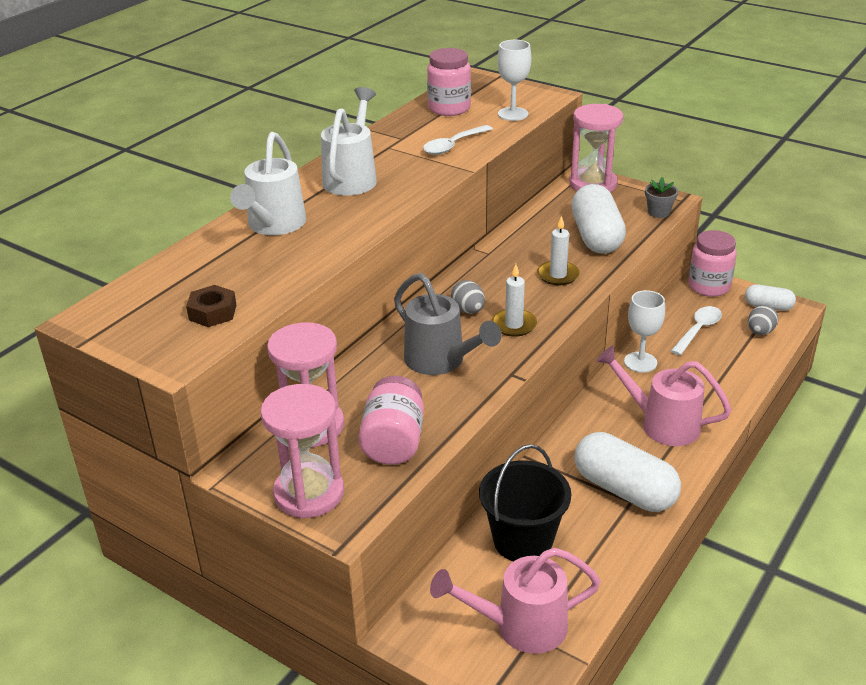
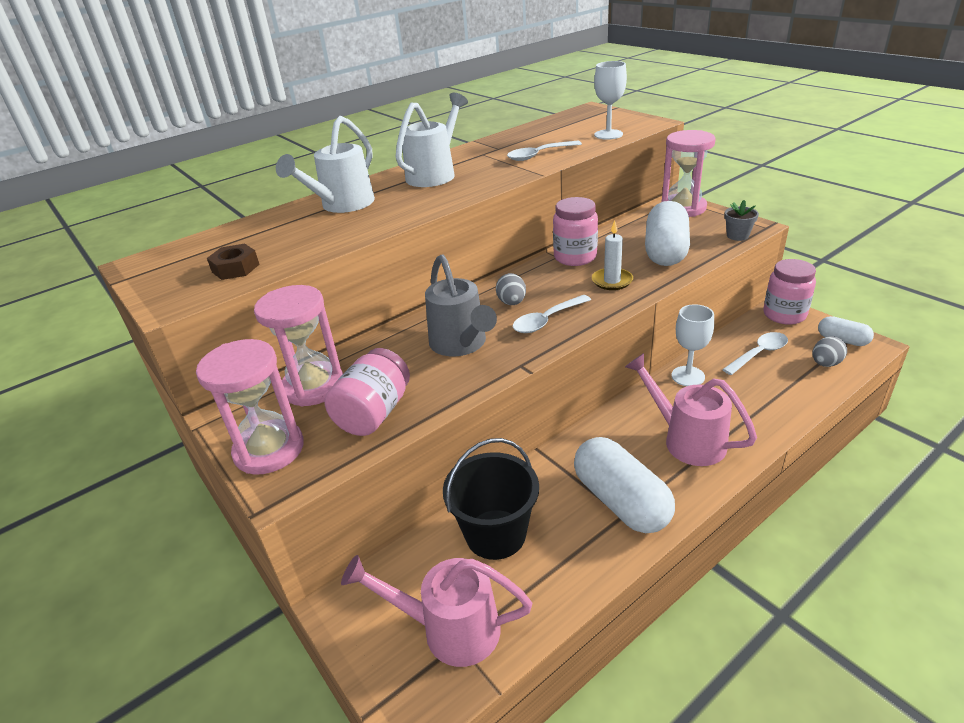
camera: 20 degrees right, 0 degrees up
pink jar [427,48,471,116] -> pink jar moved to [553,197,598,266]
white candle [492,264,537,337] -> white spoon [513,295,591,333]

